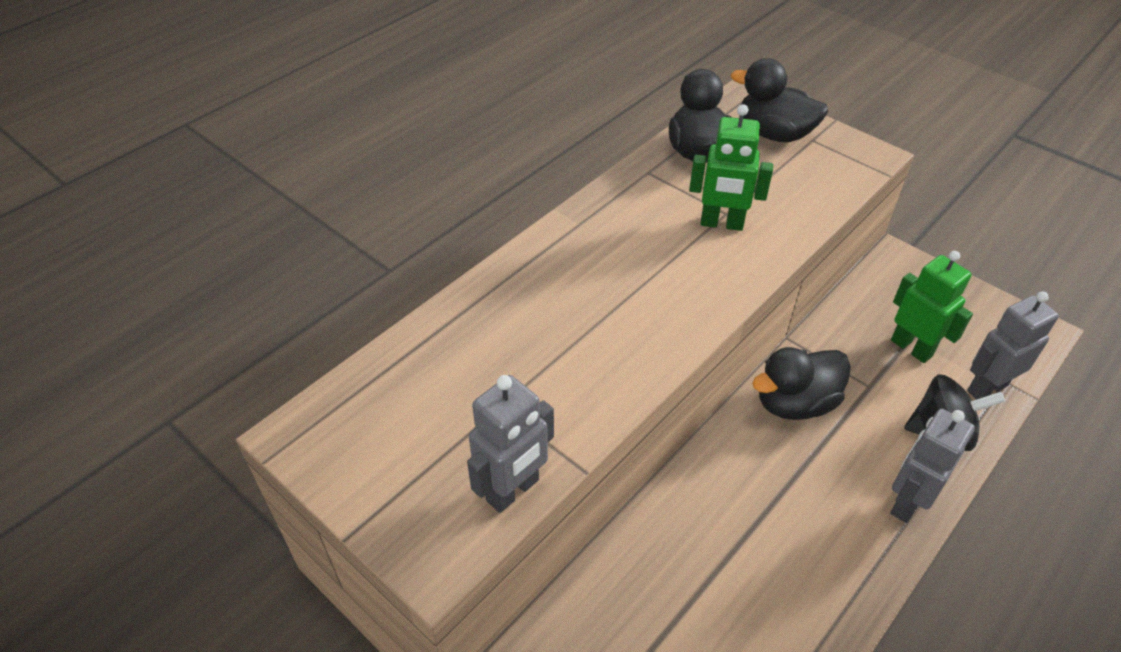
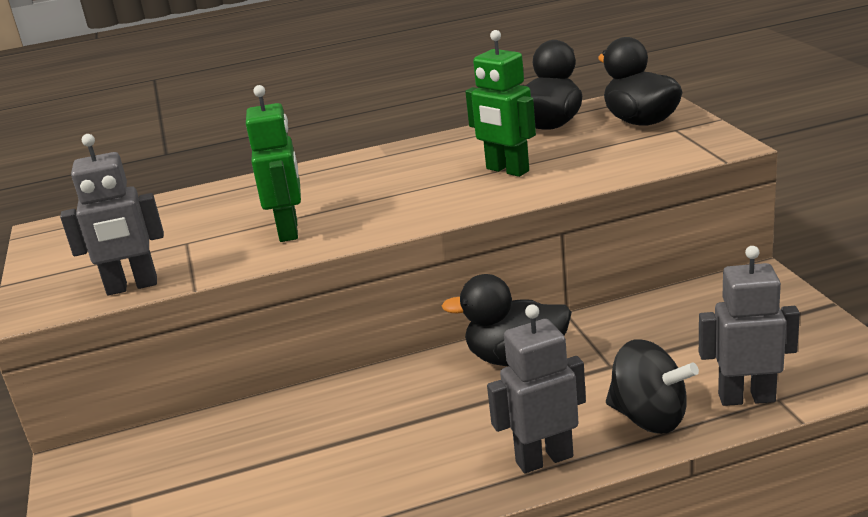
camera: 35 degrees right, 20 degrees down
green robot [891,251,973,363] -> green robot moved to [246,85,301,242]

